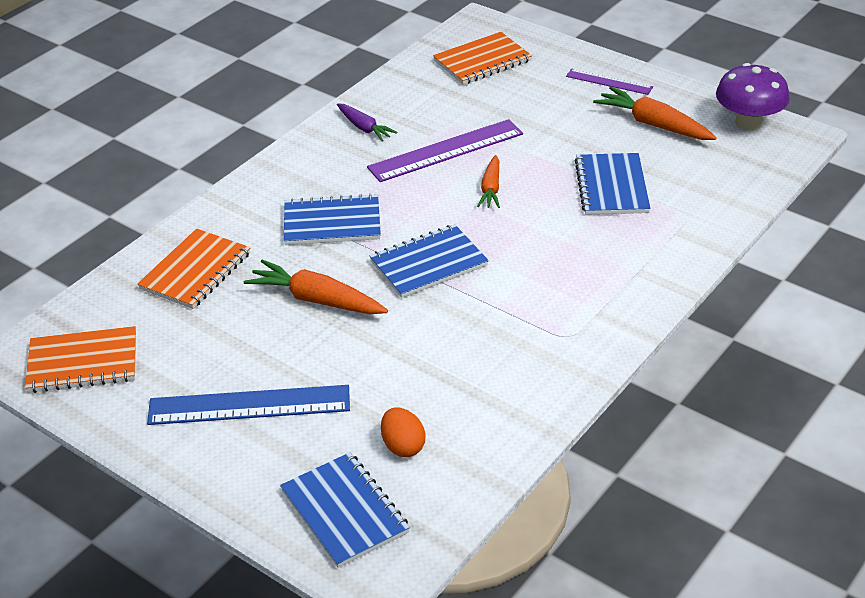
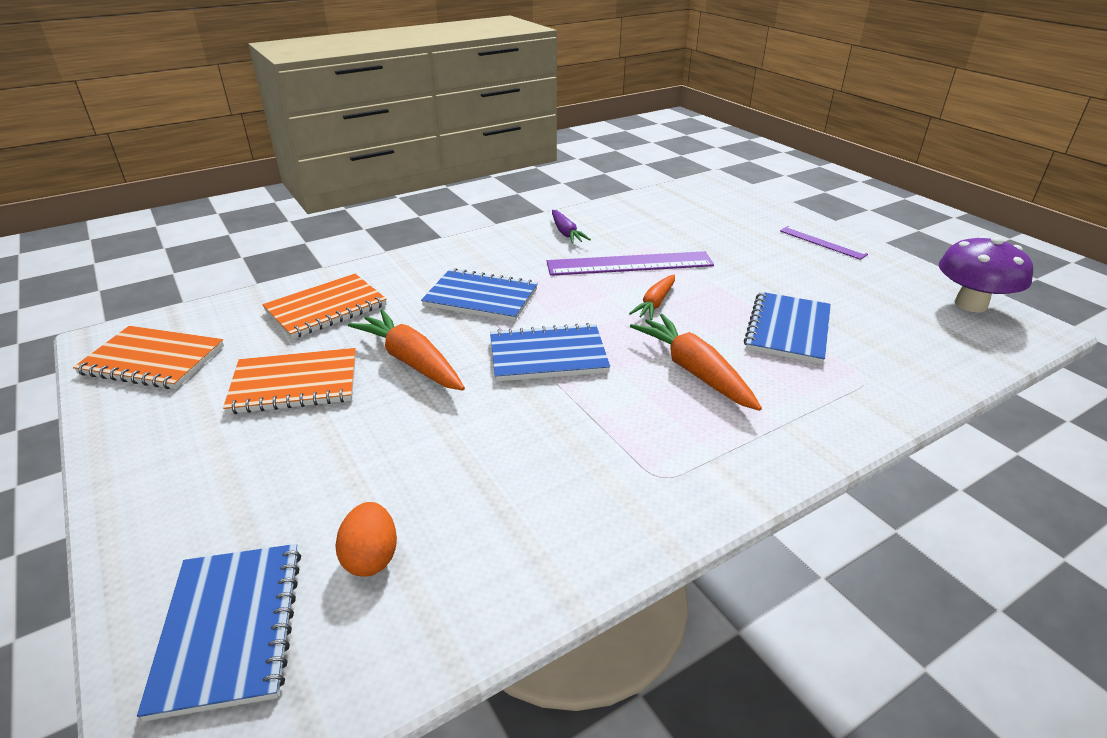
camera: 20 degrees right, 5 degrees down
blue ruler [147,385,350,425] -> none
orange notebook [433,32,532,85] -> orange notebook moved to [223,348,356,414]
orange carrot [593,86,717,140] -> orange carrot moved to [630,314,762,411]

